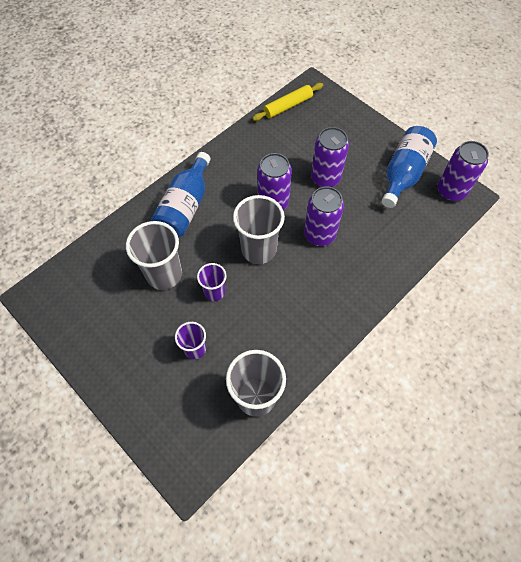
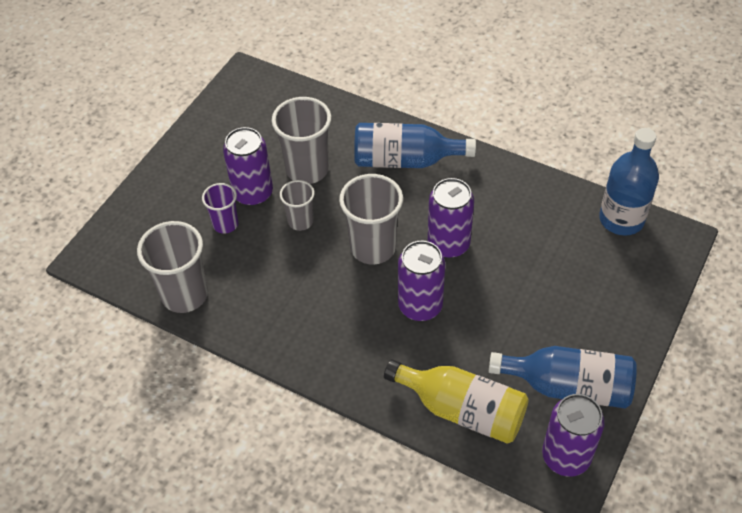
camera: 75 degrees right, 10 degrees down
purple cup [197,263,227,301] -> grey cup [280,180,314,231]
yellow rolling pin [252,83,323,121] -> blue bottle [599,128,659,236]
purple can [311,127,349,187] -> purple can moved to [223,127,273,206]
none -> yellow bottle [384,359,529,444]

